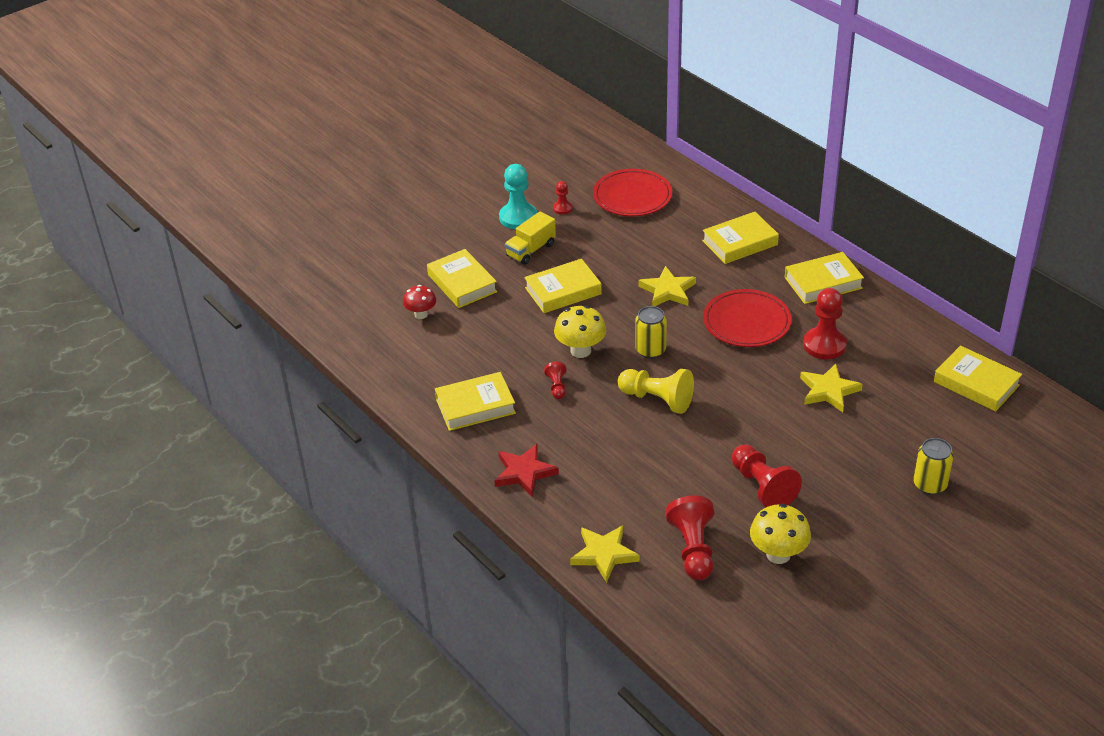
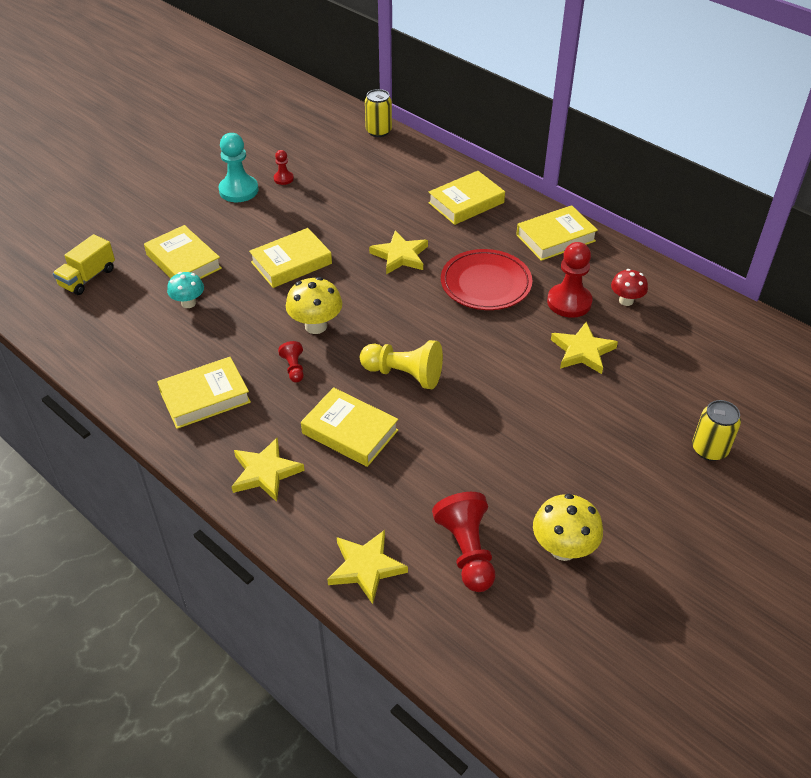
camera: 10 degrees left, 5 degrees up
red mushroom [403,285,436,319] -> red mushroom moved to [611,269,648,306]
red star [494,444,559,497] -> yellow star [231,437,305,502]
yellow truck [505,212,556,265] -> yellow truck moved to [53,234,115,295]
red plate [593,169,672,216] -> none
yellow can [635,306,667,359] -> yellow can moved to [365,89,392,137]
red pawn [732,444,802,508] -> none
yellow book [934,345,1022,412] -> yellow book moved to [301,387,398,467]
none -> turquoise mushroom [167,272,204,308]

